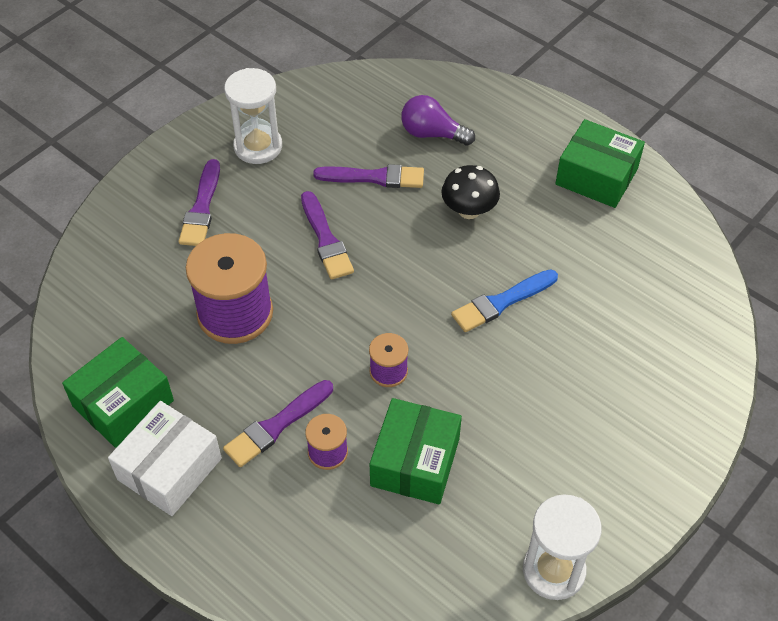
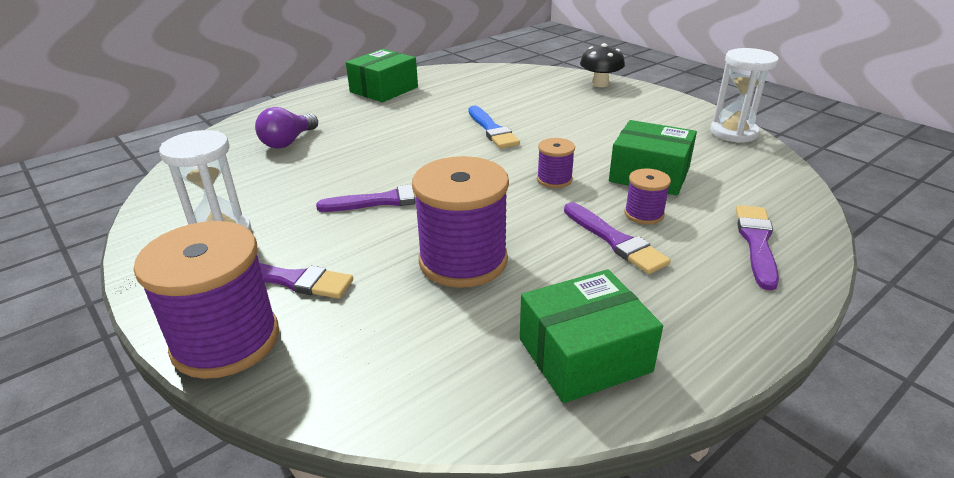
camera: 80 degrees left, 20 degrees down
green box [62,337,174,448] -> green box turned 75 degrees counterclockwise [520,269,663,403]
white box [108,401,222,516] -> none
purple brush [313,164,424,188] -> purple brush moved to [736,205,779,291]
black mushroom [441,165,500,219] -> black mushroom moved to [580,43,625,87]
none -> purple spool [133,221,279,379]

